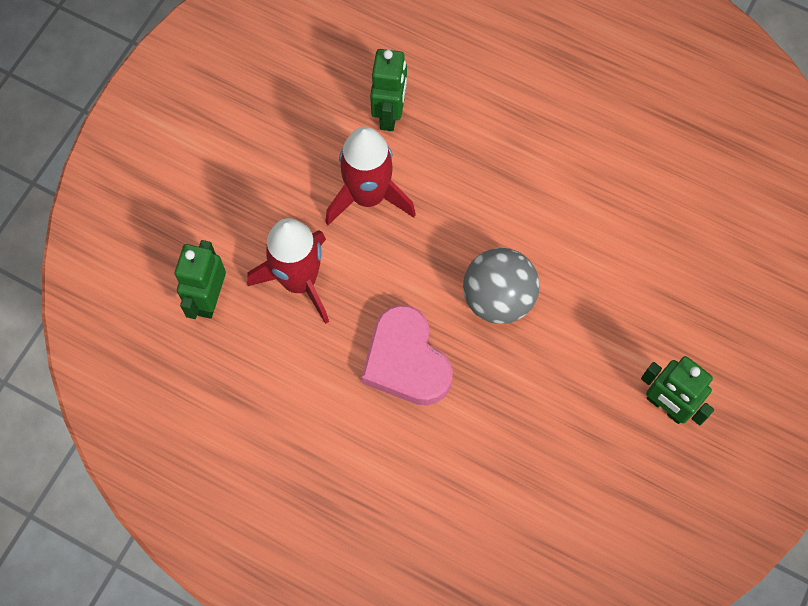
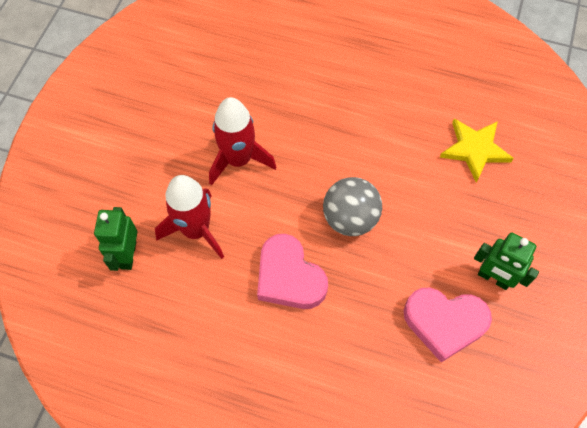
camera: 10 degrees left, 5 degrees down
green robot [370,49,407,131] -> none
none -> pink heart [404,288,492,363]
none -> yellow star [439,119,514,183]

